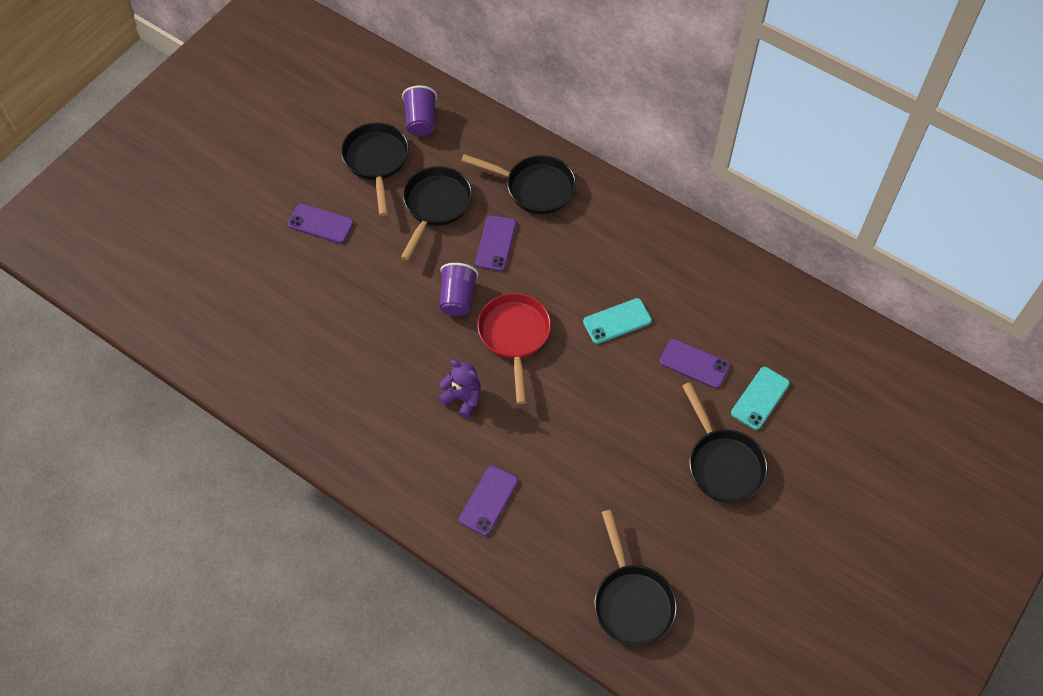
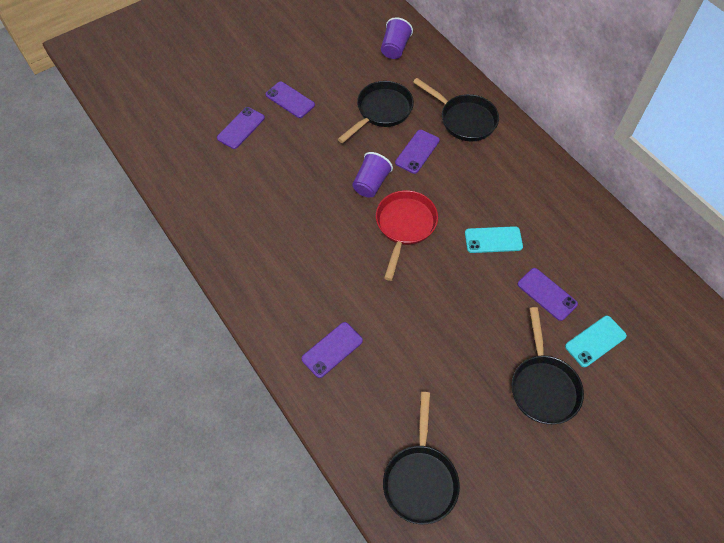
camera: 20 degrees right, 0 degrees up
black pan [341,123,409,216] -> none
purple teddy bear [438,360,481,418] -> none
none -> purple phone [217,107,265,149]

